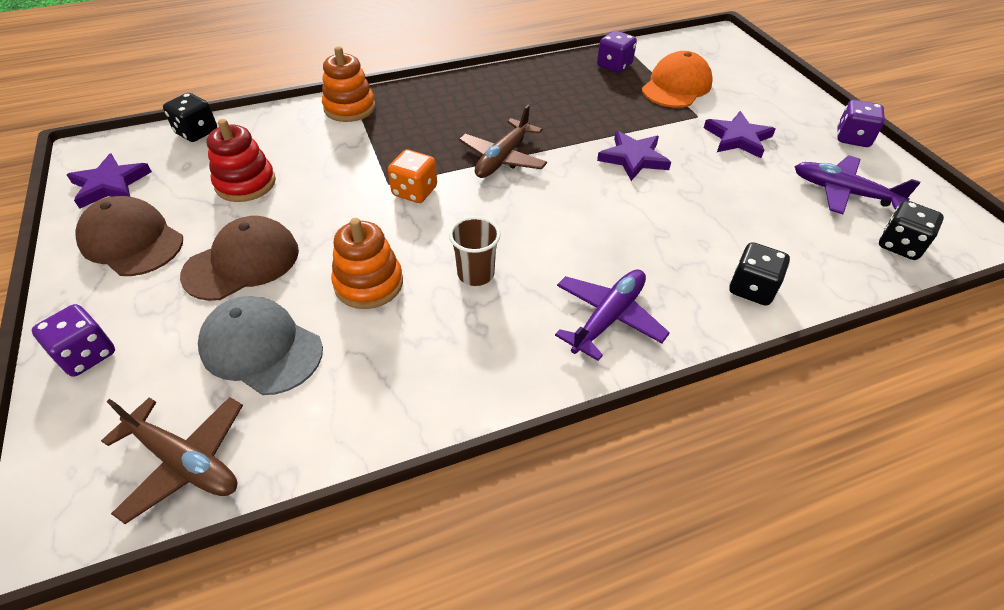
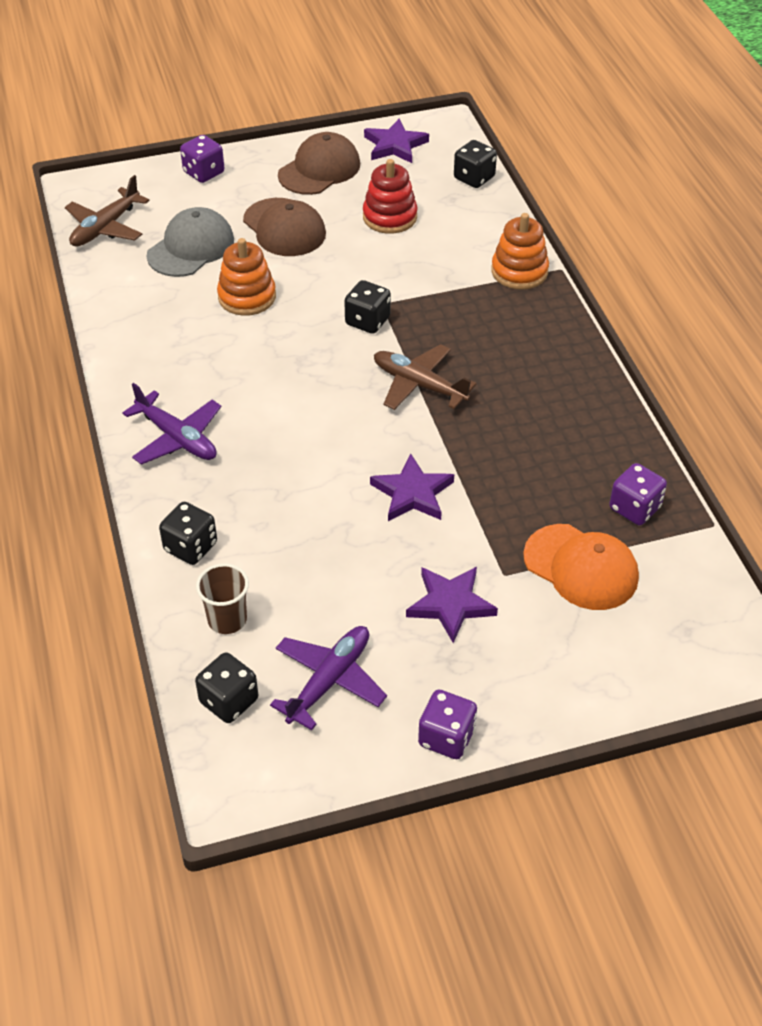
camera: 95 degrees right, 0 degrees up
orange dice [388,150,437,203] -> black dice [344,280,391,334]
brown cup [449,217,501,286] -> brown cup moved to [196,563,249,634]

